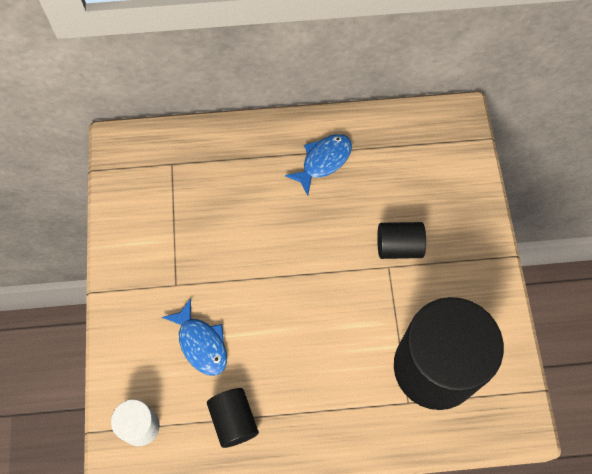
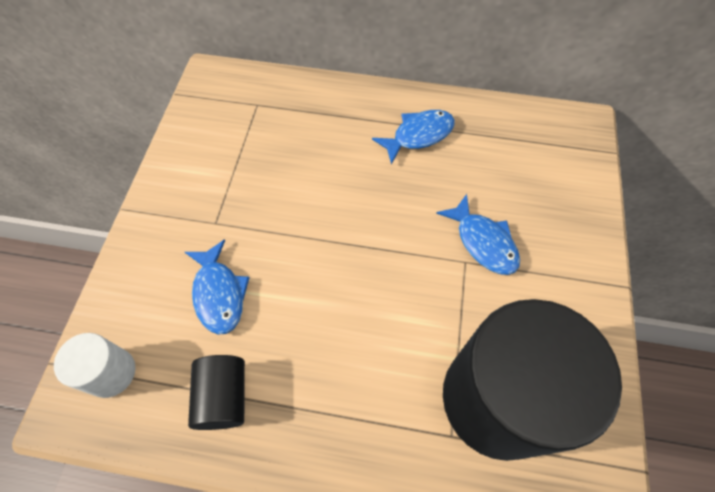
camera: 15 degrees right, 5 degrees down
black cylinder [377,222,426,259] -> blue fish [436,194,520,275]

